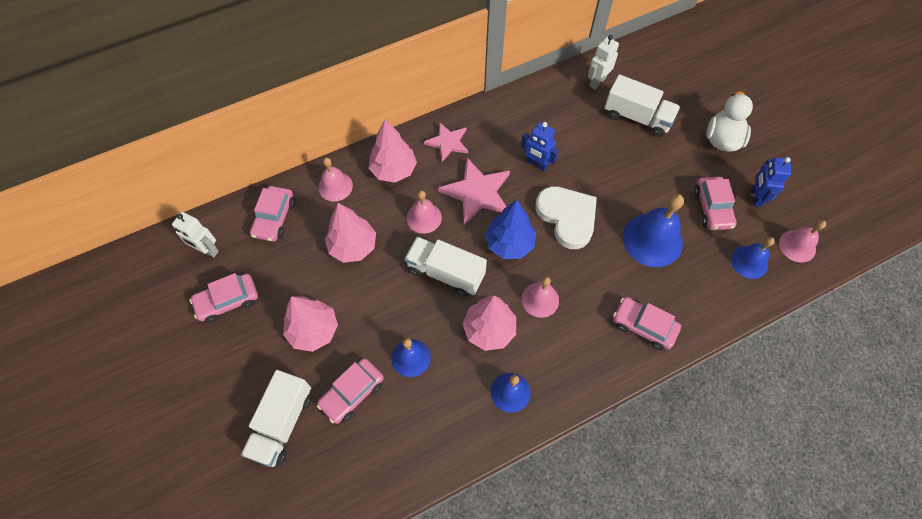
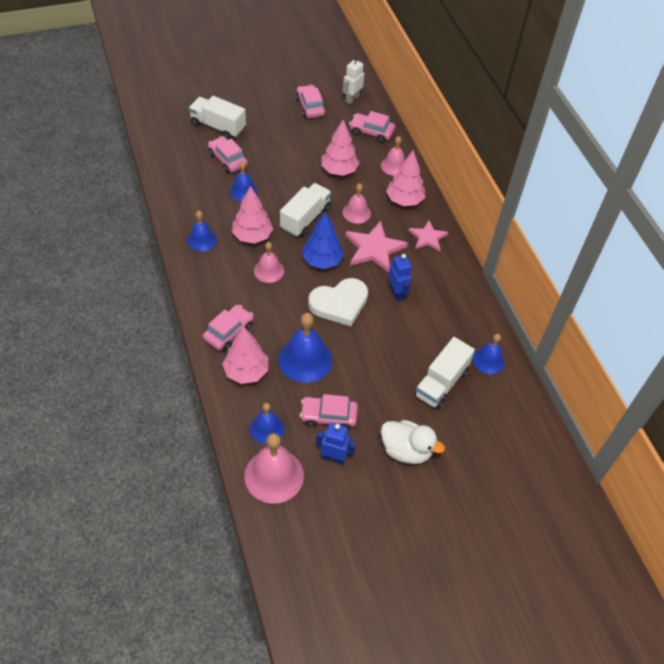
camera: 95 degrees right, 10 degrees down
pink tree [283,296,338,352] -> pink tree moved to [222,326,268,384]
blue robot [521,122,559,171] -> blue robot turned 120 degrees clockwise [388,254,412,301]
white robot [588,35,619,89] -> blue bell [473,334,505,374]
pink bell [779,220,826,262] -> pink bell [245,433,304,504], size x1.66

